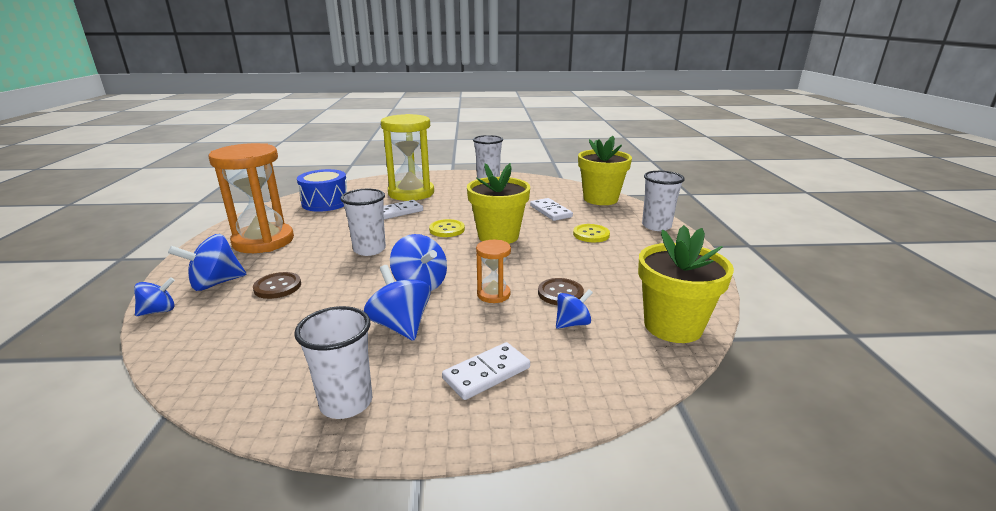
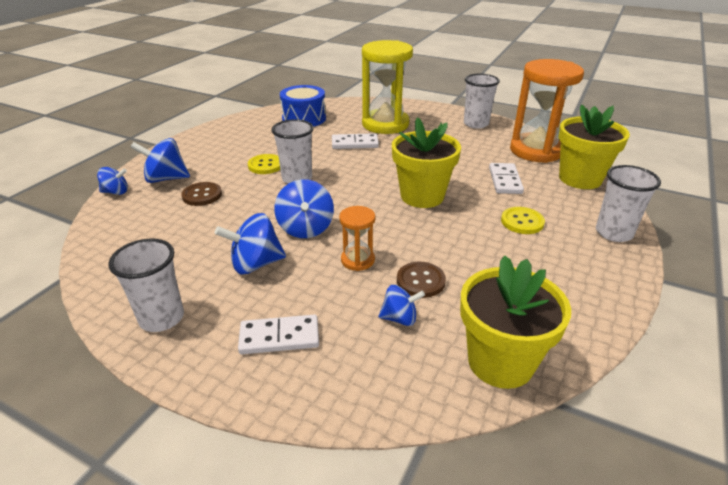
camera: 30 degrees right, 10 degrees up
orange hourglass [209,143,294,253] -> orange hourglass moved to [510,59,584,163]
blue spinning top [364,265,431,341] -> blue spinning top turned 105 degrees counterclockwise [215,213,286,274]
yellow button [429,219,465,237] -> yellow button moved to [248,154,280,174]

